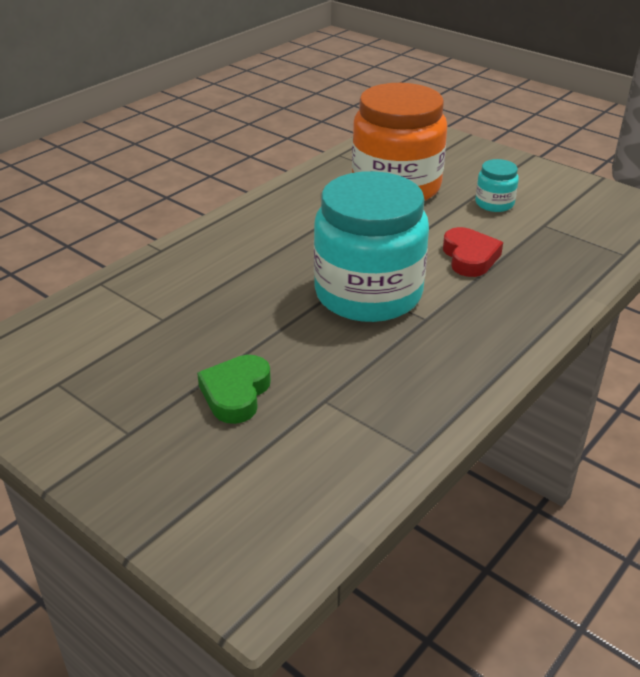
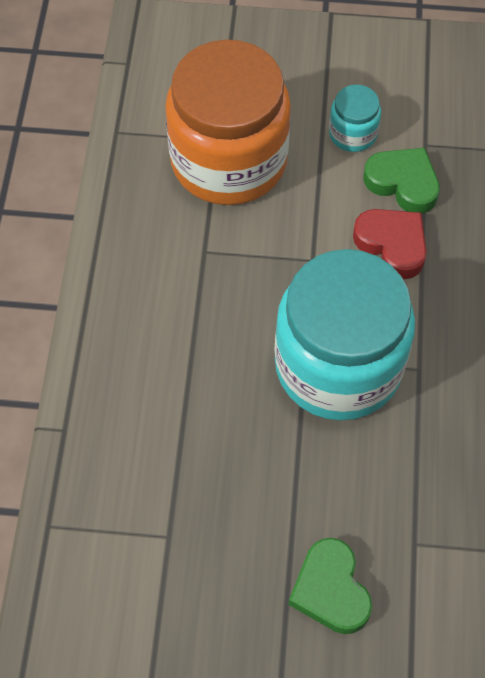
camera: 35 degrees left, 25 degrees up
none -> green heart [364,148,440,214]

